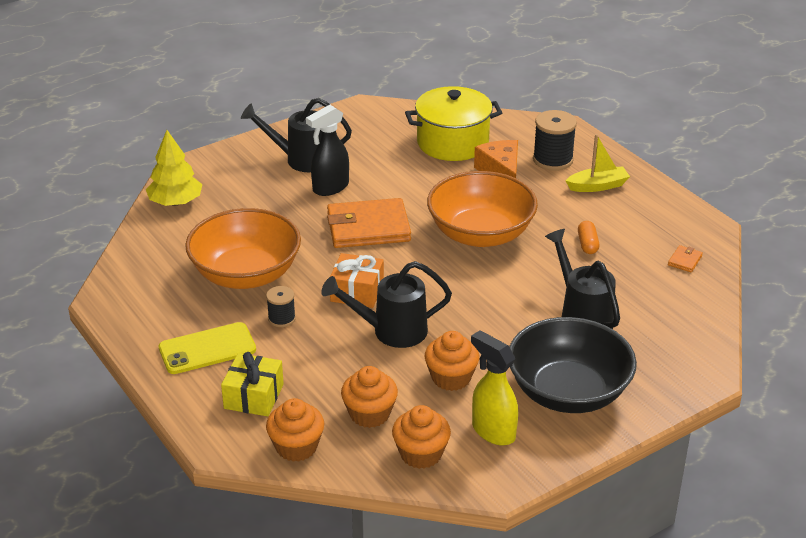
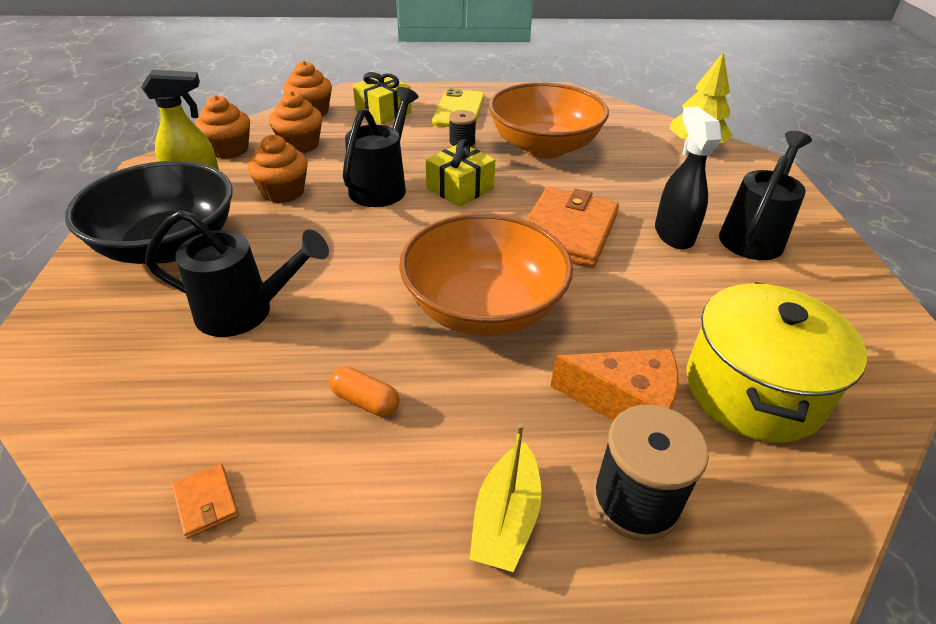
camera: 120 degrees right, 5 degrees up
orange gift [330,253,384,308] -> yellow gift [426,139,495,207]

